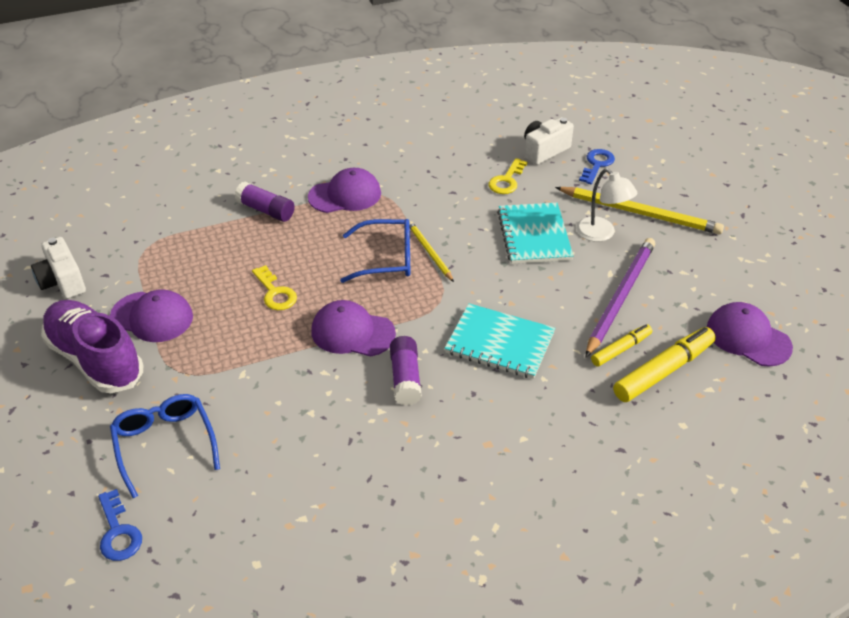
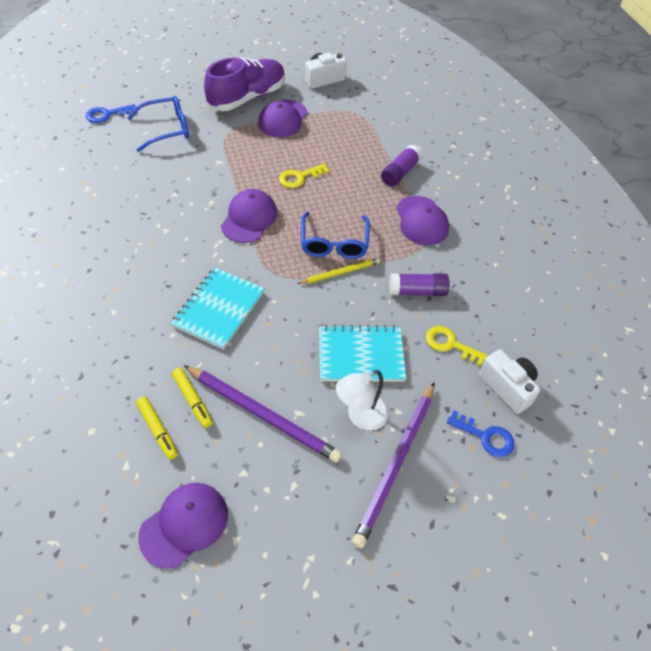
camera: 90 degrees right, 10 degrees up
purple glue stick [390,336,422,406] -> purple glue stick moved to [389,273,450,296]
yellow pencil [555,187,724,234] -> purple pencil [352,382,435,548]
yellow marker [613,327,716,402] -> yellow marker [136,396,178,460], size x0.59

